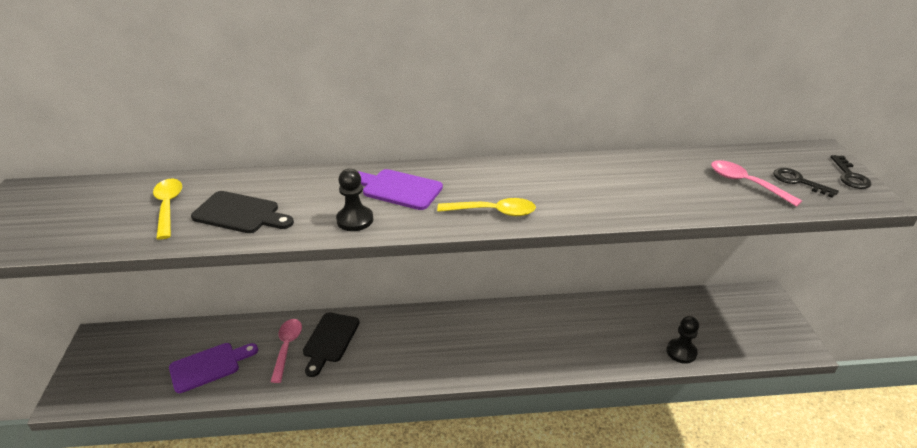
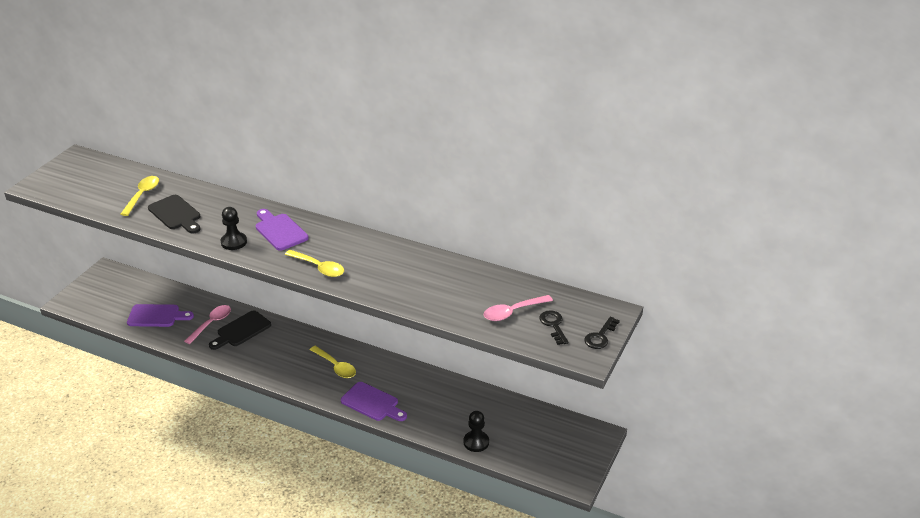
camera: 30 degrees right, 0 degrees up
pink spoon [711,160,802,207] -> pink spoon turned 105 degrees counterclockwise [484,295,553,321]
none -> yellow spoon [310,346,356,378]
none -> purple cutting board [341,382,407,421]

